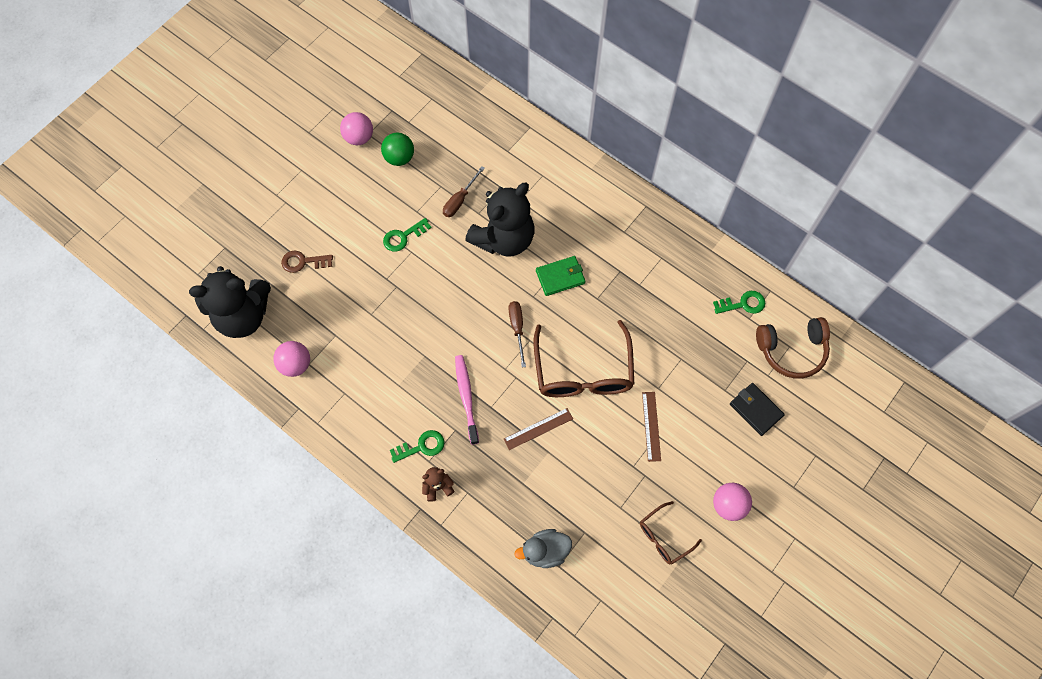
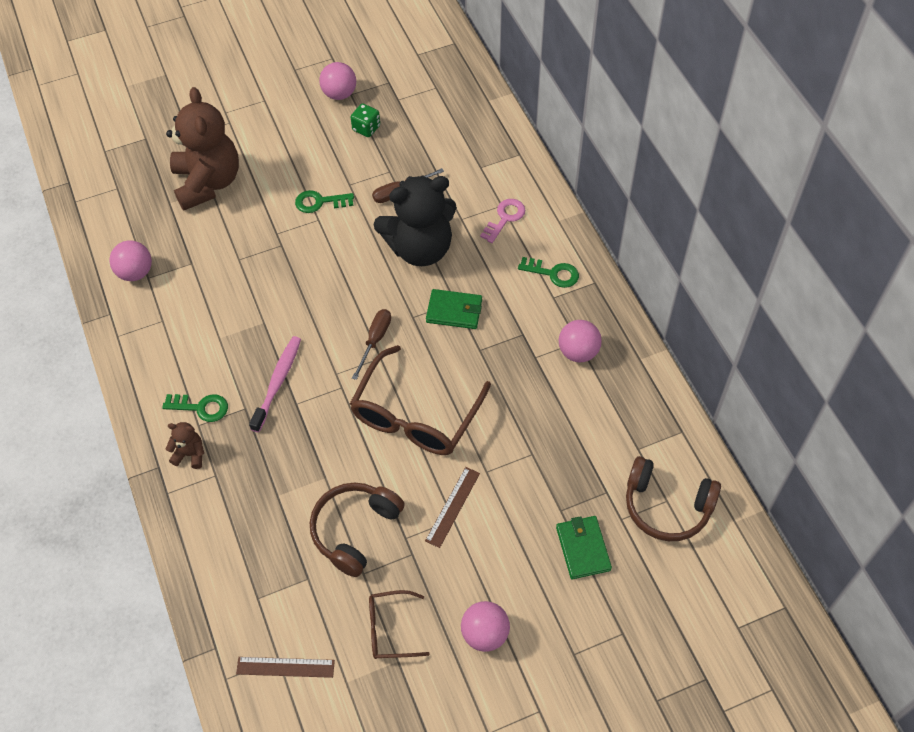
camera: 30 degrees right, 10 degrees down
black teddy bear [189,266,271,338] -> none
brown key [281,251,333,273] -> brown teddy bear [166,87,239,210]
green ball [381,133,414,166] -> green dice [351,103,380,137]
brown ruler [504,408,573,450] -> brown ruler moved to [236,657,335,678]
grey duck [514,529,572,568] -> none
green key [713,291,765,314] -> green key moved to [518,257,579,288]
black wallet [730,383,785,436] -> green wallet [556,516,612,579]
none -> brown headphones [310,482,405,577]
none -> pink key [480,199,525,243]
none -> pink ball [559,320,602,362]

